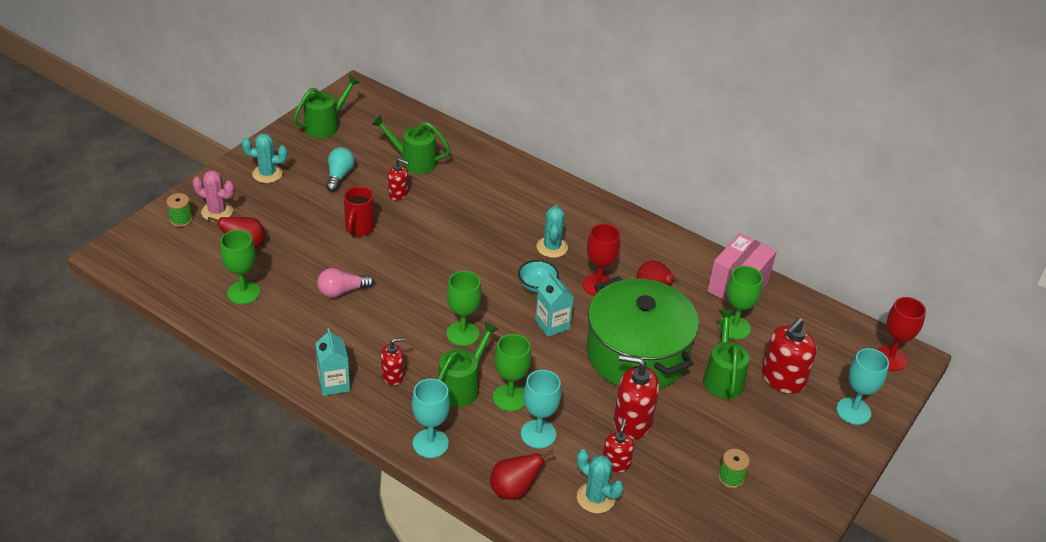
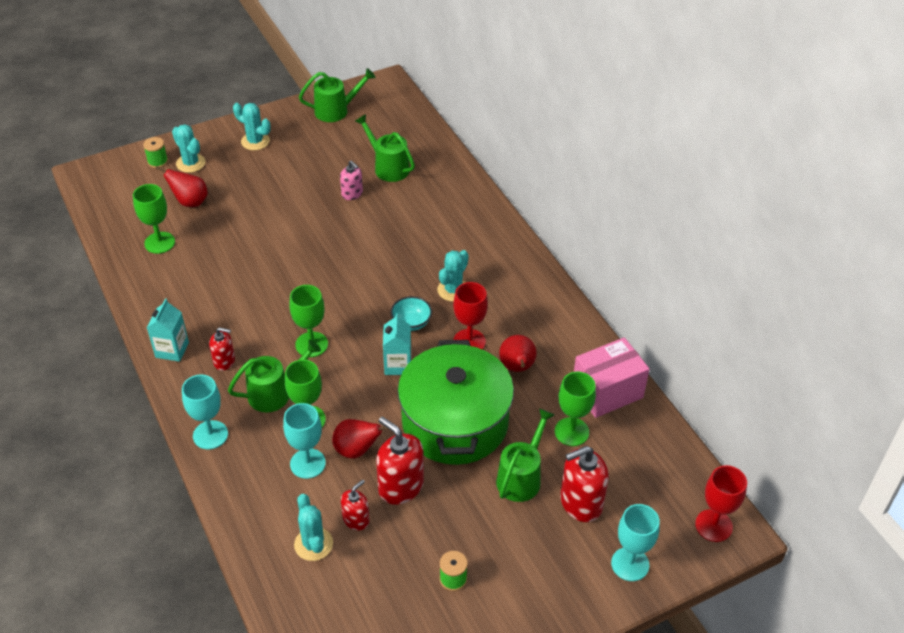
camera: 30 degrees right, 5 degrees up
pink cactus [193,170,234,222] -> turquoise cactus [172,124,205,173]
pink light bulb [317,268,374,298] -> none
turquoise light bulb [326,147,355,192] -> none
red mug [344,186,375,236] -> none
red soap dispenser [388,158,409,200] -> pink soap dispenser [340,160,363,200]
red pear [490,450,554,500] -> red pear moved to [332,419,390,459]

